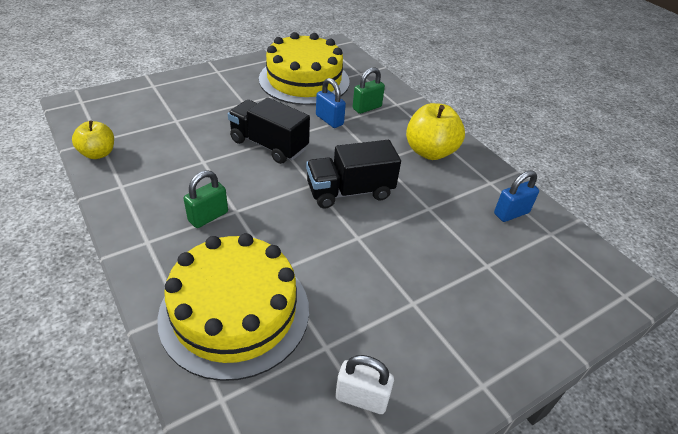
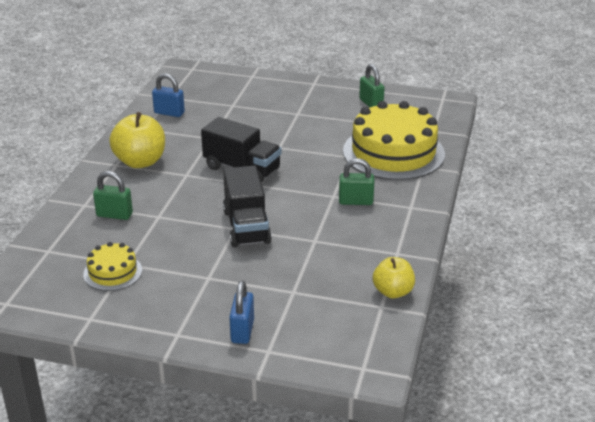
camera: 130 degrees left, 10 degrees down
yellow cake [259,32,349,105] -> yellow cake [83,242,142,291], size x0.48
blue padlock [316,78,346,128] -> blue padlock moved to [229,281,254,344]
white padlock [335,355,394,414] -> green padlock [359,64,384,107]

